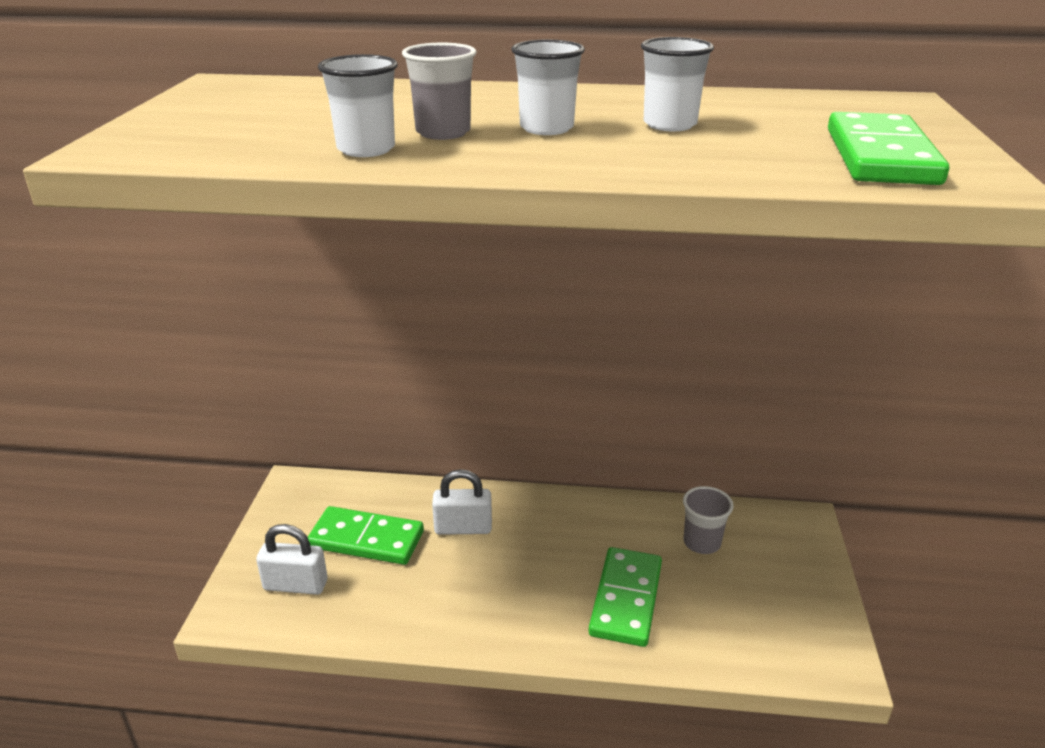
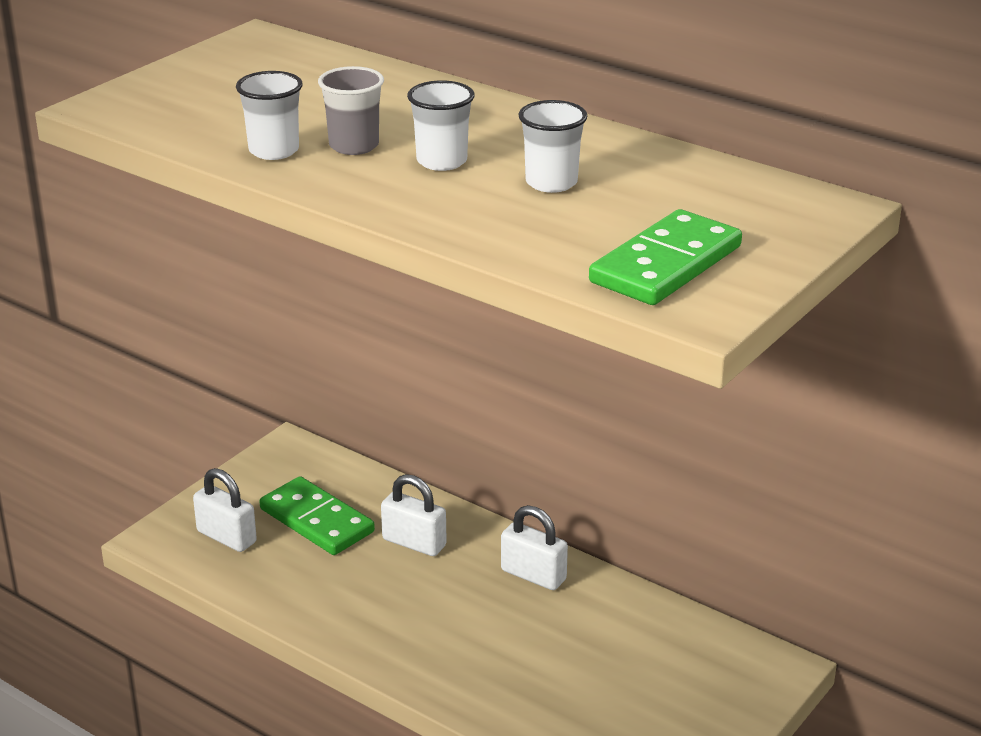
camera: 30 degrees right, 0 degrees up
green domino [589,547,662,647] -> none
grey cup [683,486,734,554] -> none
none -> white padlock [501,505,568,590]

